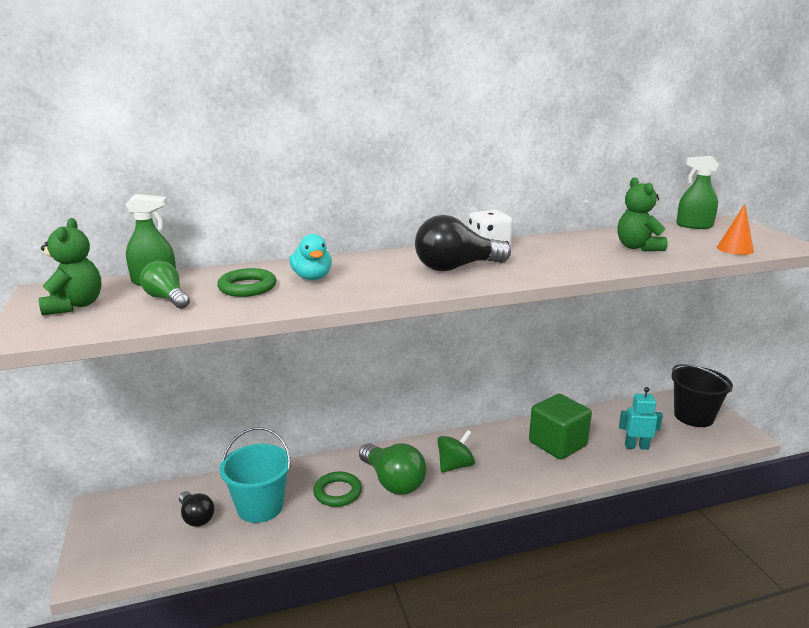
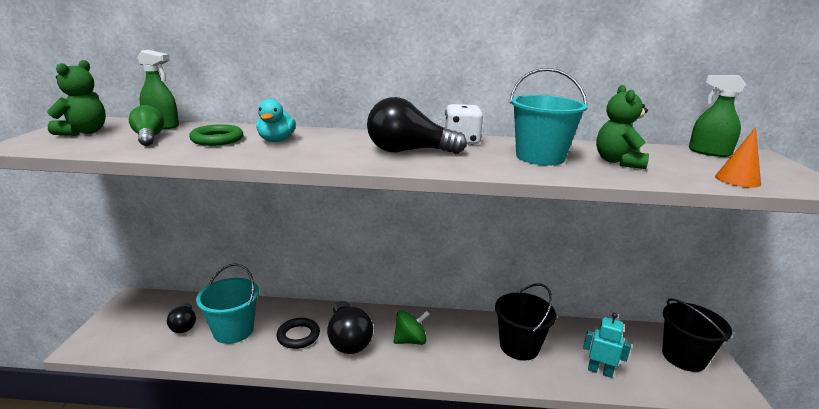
camera: 20 degrees right, 0 degrees up
green ring [313,471,362,507] -> black ring [276,318,320,349]
green light bulb [359,443,426,495] -> black light bulb [327,301,373,354]
green cube [529,394,592,460] -> black bucket [495,283,556,361]
none -> turquoise bucket [510,68,588,165]

